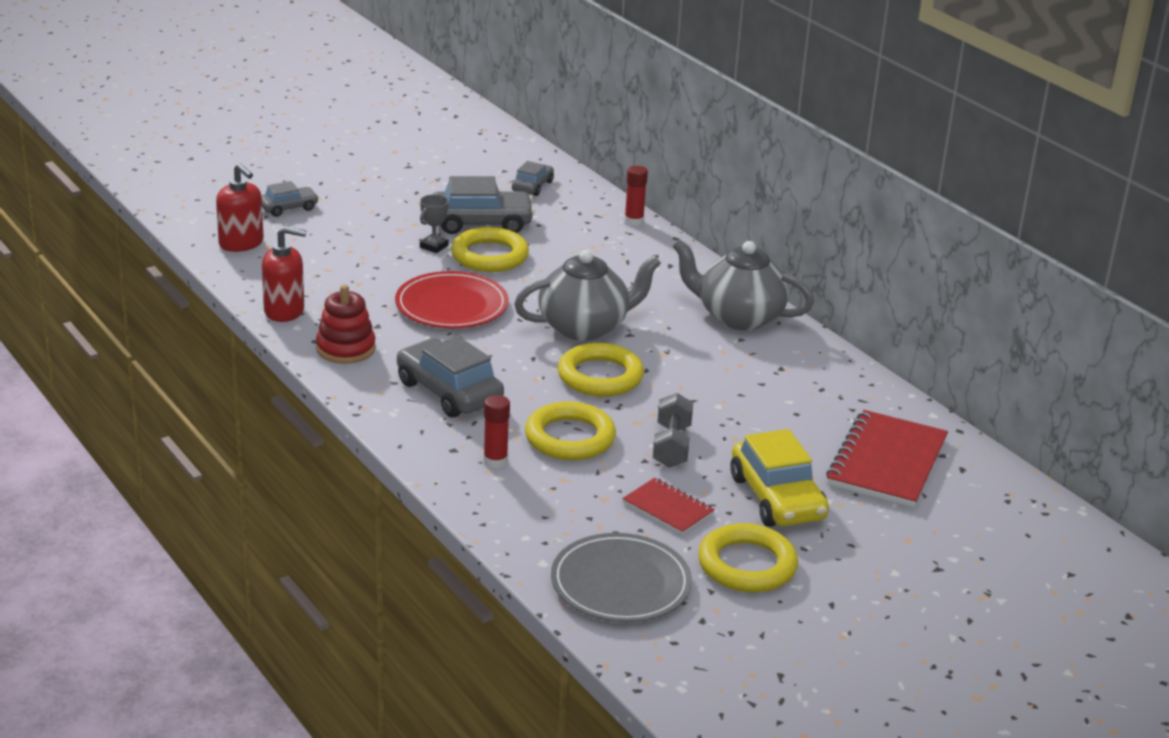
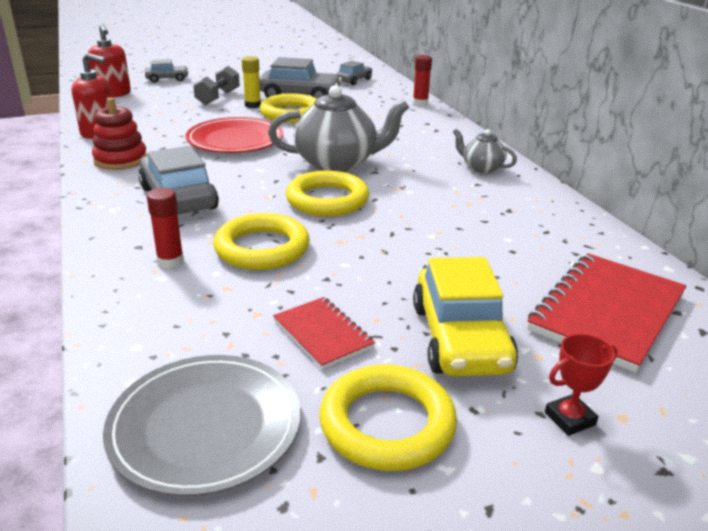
camera: 15 degrees right, 0 degrees up
grey trophy [420,194,449,253] -> yellow glue stick [242,56,261,108]
grey dumbbell [653,393,693,468] -> grey dumbbell moved to [193,66,240,105]
grey teapot [672,239,814,330] -> grey teapot [453,129,517,173], size x0.52
none -> red trophy [545,333,617,436]

